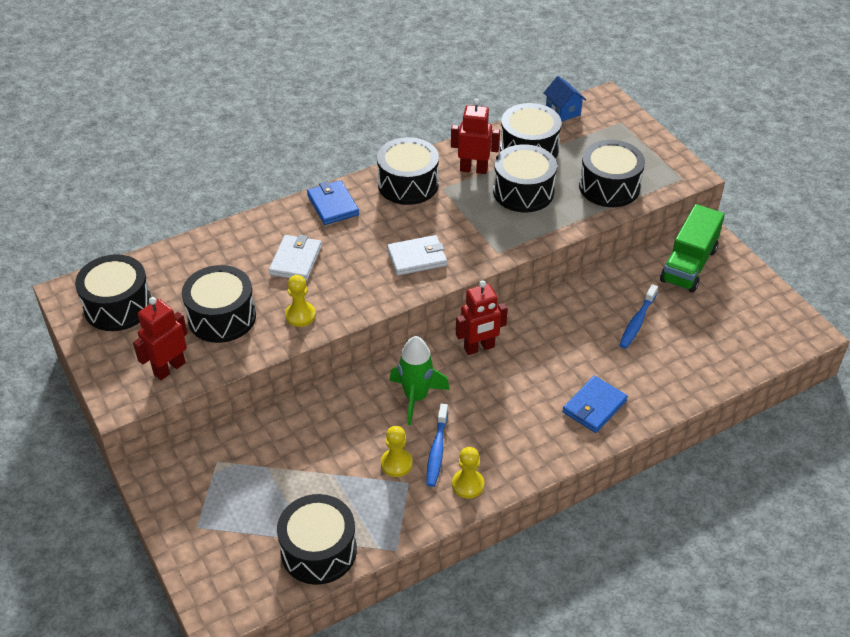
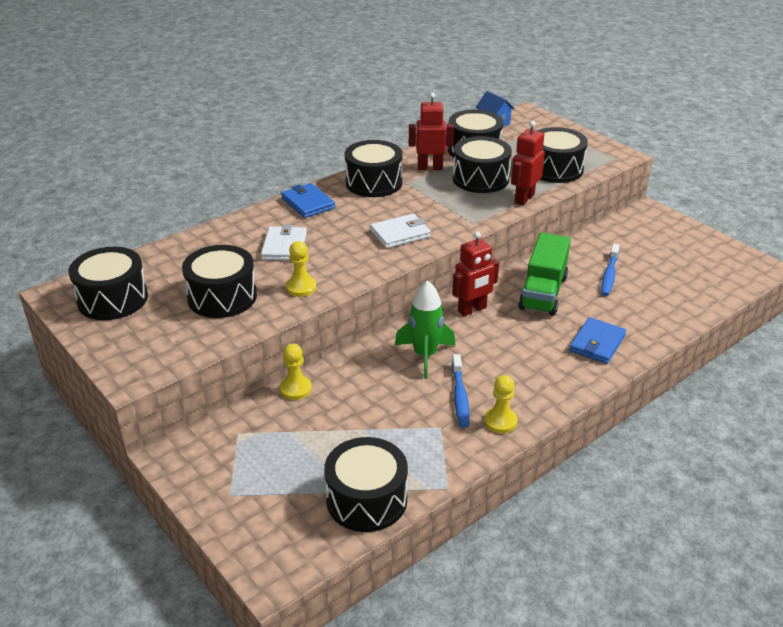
camera: 10 degrees left, 10 degrees down
red robot [133,297,188,380] -> red robot moved to [511,121,545,206]
yellow pawn [381,426,413,477] -> yellow pawn moved to [280,343,312,400]
green truck [660,204,725,293] -> green truck moved to [518,232,571,316]

